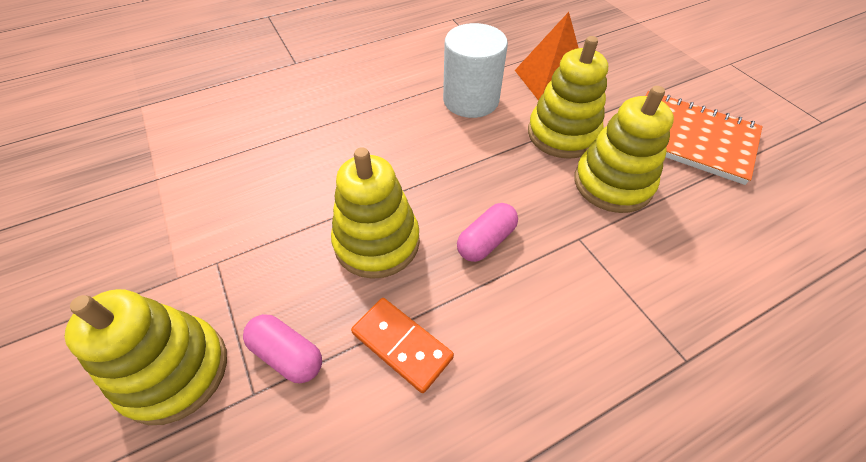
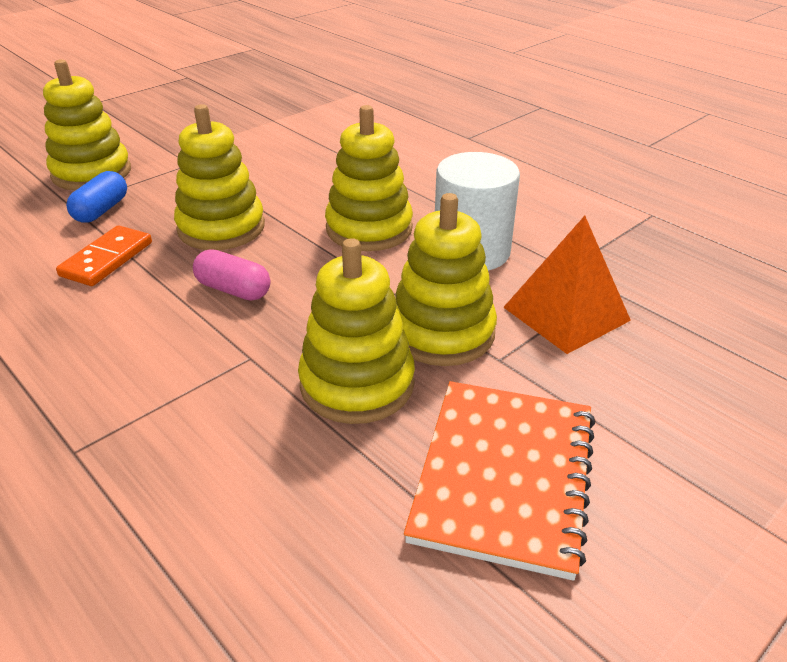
camera: 75 degrees right, 15 degrees down
pink capsule [243,314,322,383] -> blue capsule [66,171,127,223]
none -> yellow stacking toy [325,105,413,251]

